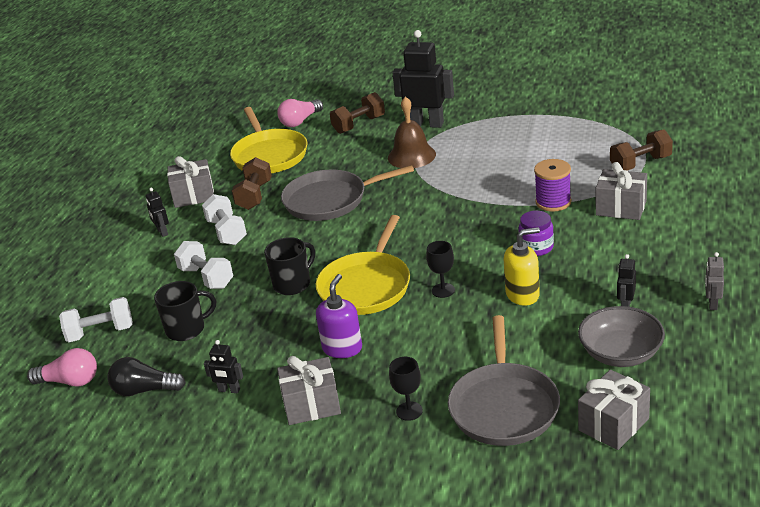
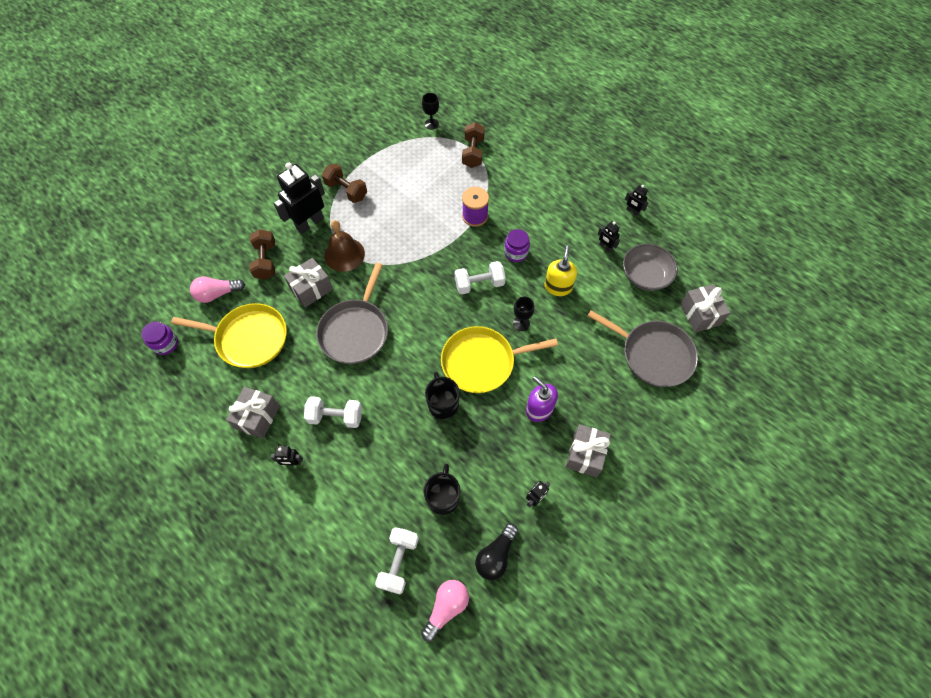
camera: 65 degrees left, 30 degrees up
white dumbbell [174,241,233,289] -> white dumbbell moved to [455,261,505,295]
brown dumbbell [232,157,272,210] -> brown dumbbell moved to [322,164,367,203]
pink light bulb [277,99,323,127] -> pink light bulb turned 90 degrees clockwise [190,276,245,303]
yellow pan [316,215,410,315] -> yellow pan turned 120 degrees clockwise [441,326,558,393]
black goblet [389,357,423,421] -> black goblet moved to [422,93,439,130]
grey gift [596,162,647,220] -> grey gift moved to [284,258,333,307]
grey robot [705,252,724,310] -> black robot [625,185,648,216]
none -> purple jar [141,322,178,355]

